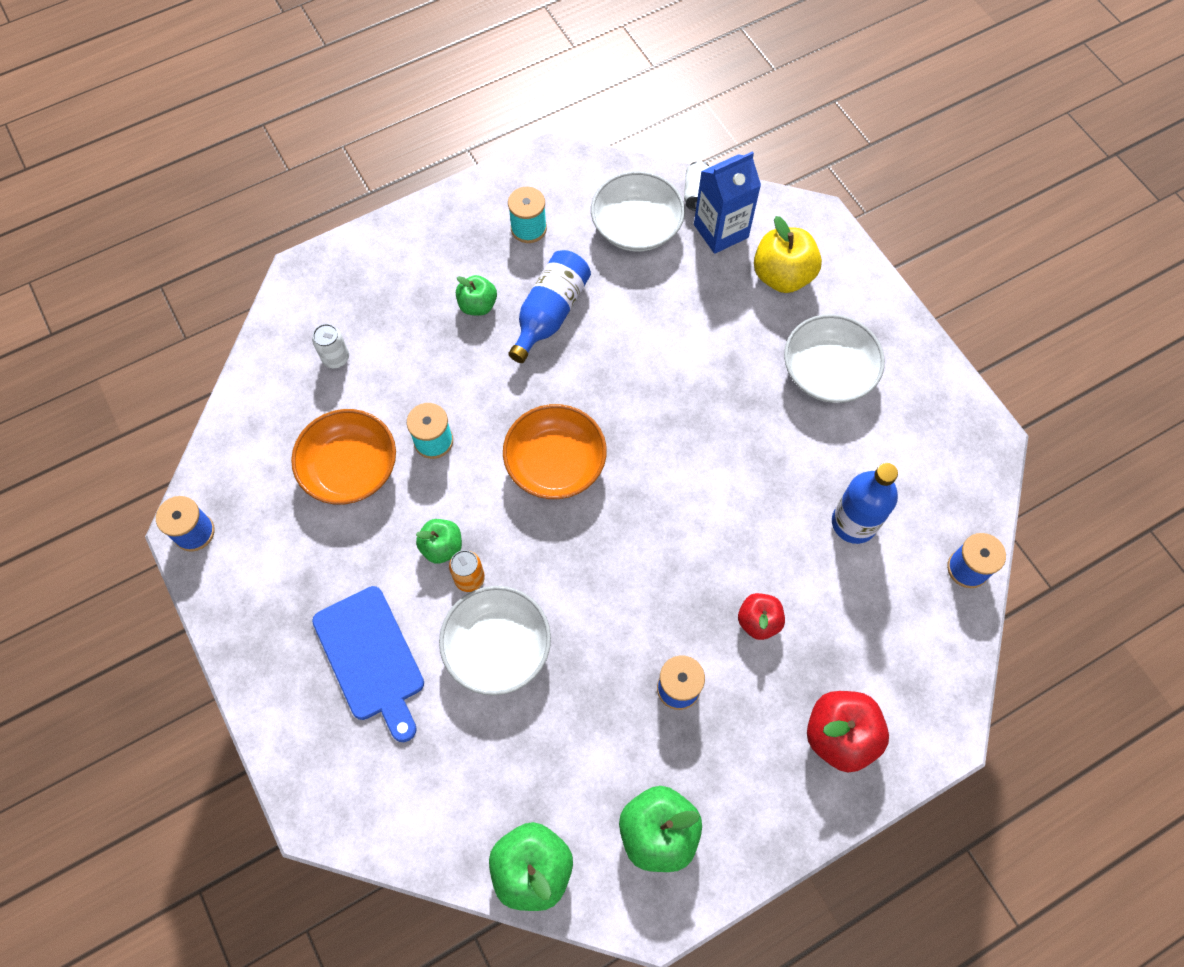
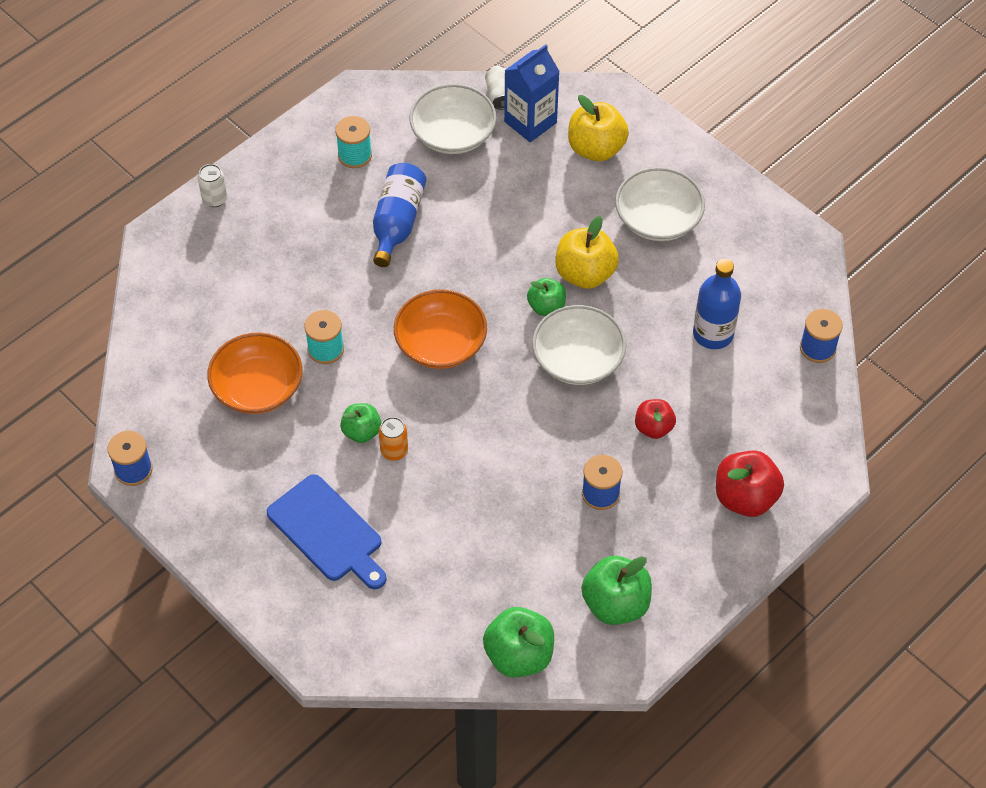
camera: 15 degrees left, 10 degrees down
white can [312,324,349,368] -> white can moved to [198,164,227,207]
white bowl [439,586,551,695] -> white bowl moved to [532,305,626,385]
green apple [456,275,497,316] -> green apple moved to [527,278,566,316]
none -> yellow apple [556,216,619,289]

